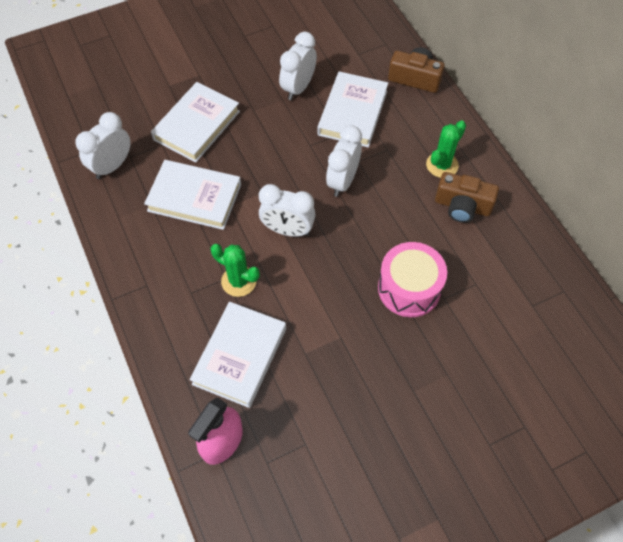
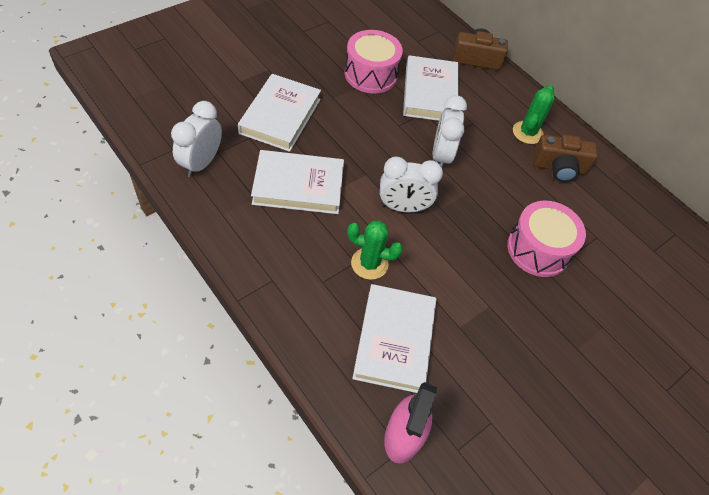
camera: 20 degrees left, 5 degrees down
white clock [279,32,317,100] -> pink drum [345,30,403,94]

